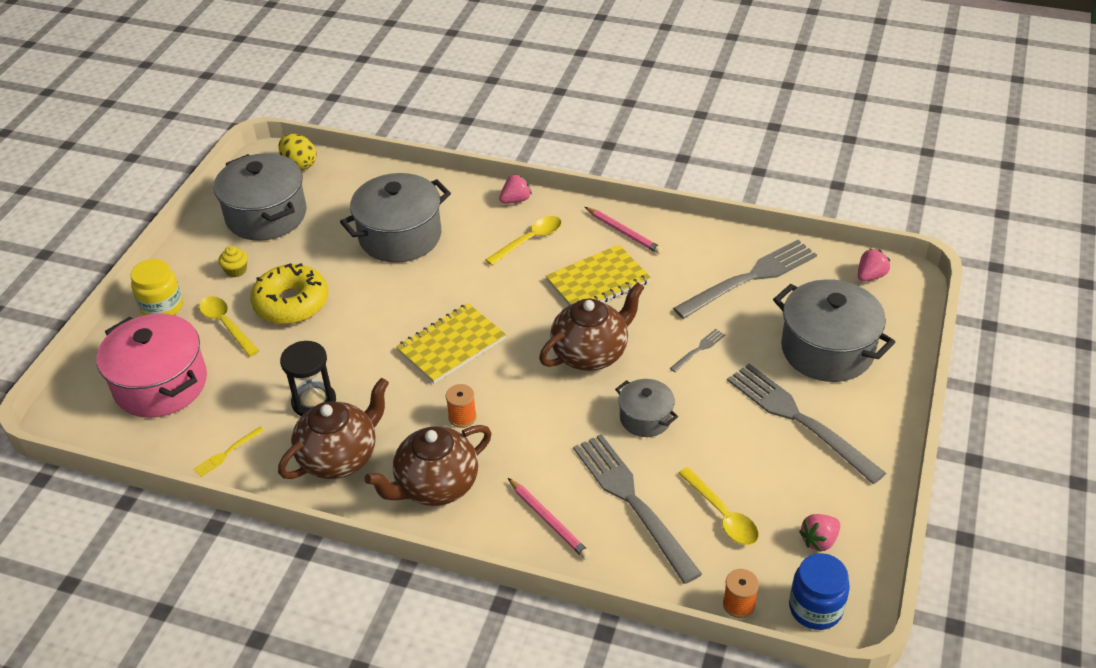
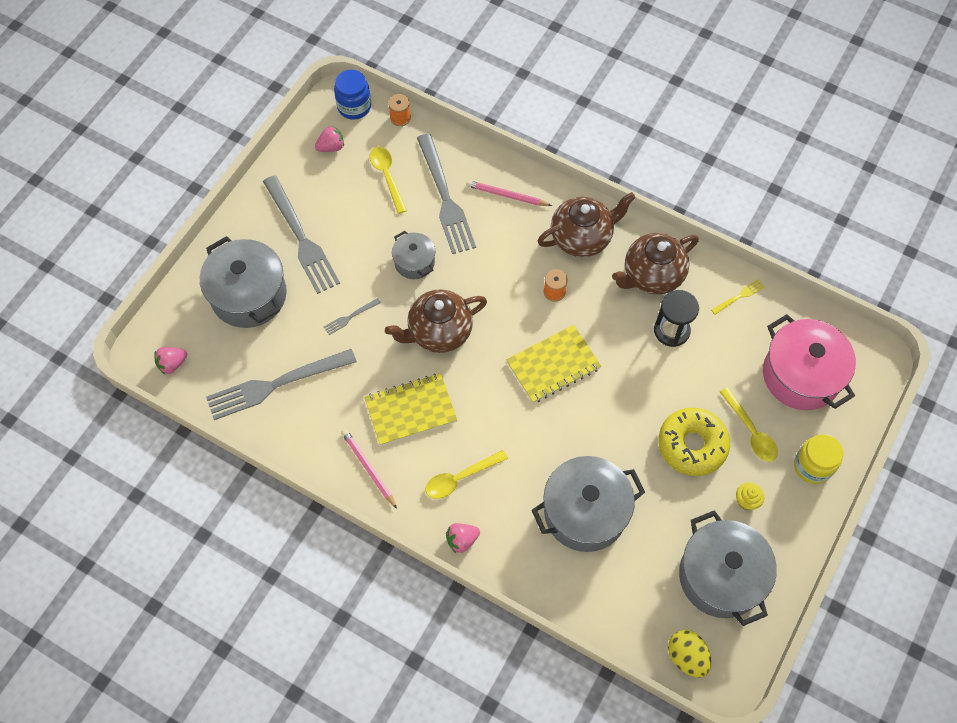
camera: 170 degrees left, 20 degrees up
pink pencil [508,478,591,559] -> pink pencil turned 45 degrees counterclockwise [466,180,552,206]

